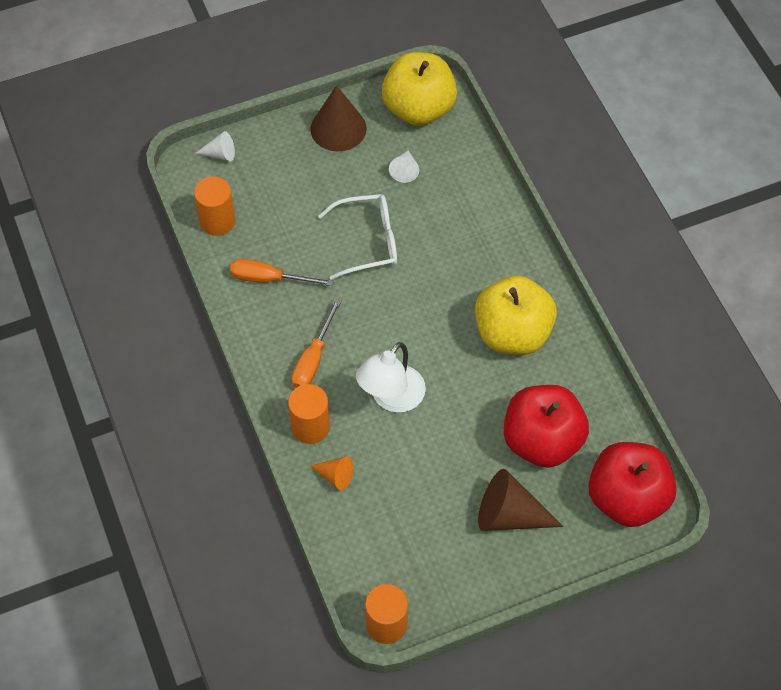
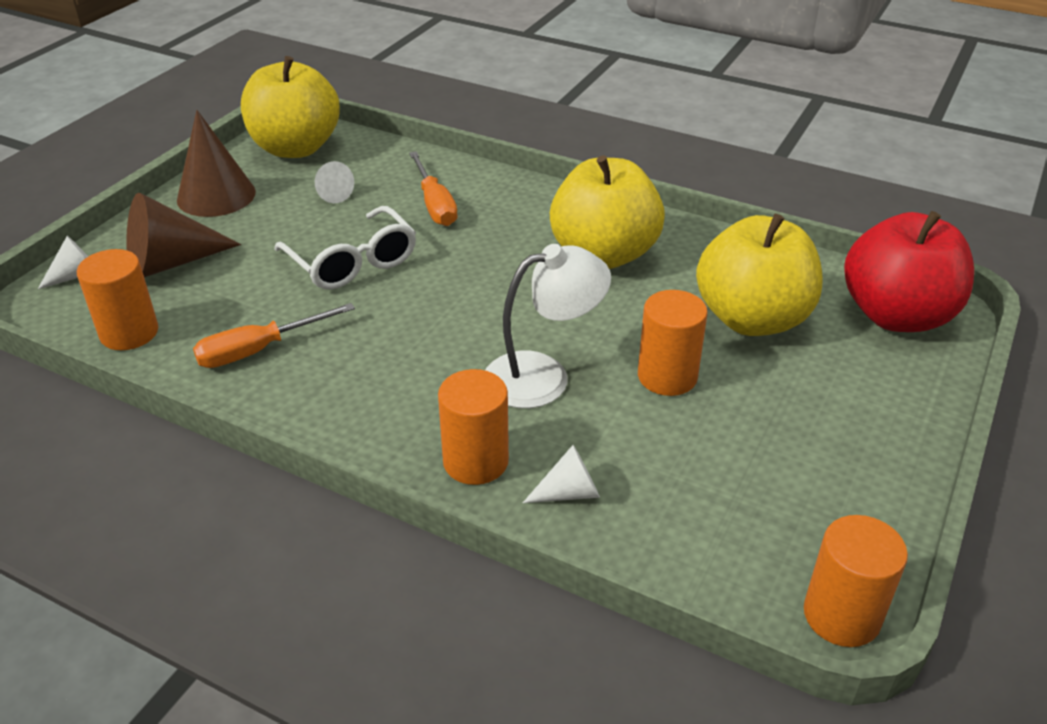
camera: 40 degrees left, 20 degrees down
orange screwdriver [292,299,341,388] -> orange screwdriver moved to [409,151,458,226]
orange cone [310,457,354,490] -> white cone [523,445,600,503]
white glasses [318,194,397,280] -> white glasses turned 105 degrees clockwise [274,206,416,289]
white lamp [356,342,426,412] -> white lamp turned 105 degrees counterclockwise [485,244,611,408]
brown cone [478,469,564,531] -> brown cone moved to [126,193,241,277]
red apple [504,385,589,468] -> yellow apple [696,214,823,336]
none -> orange cylinder [638,290,708,396]

